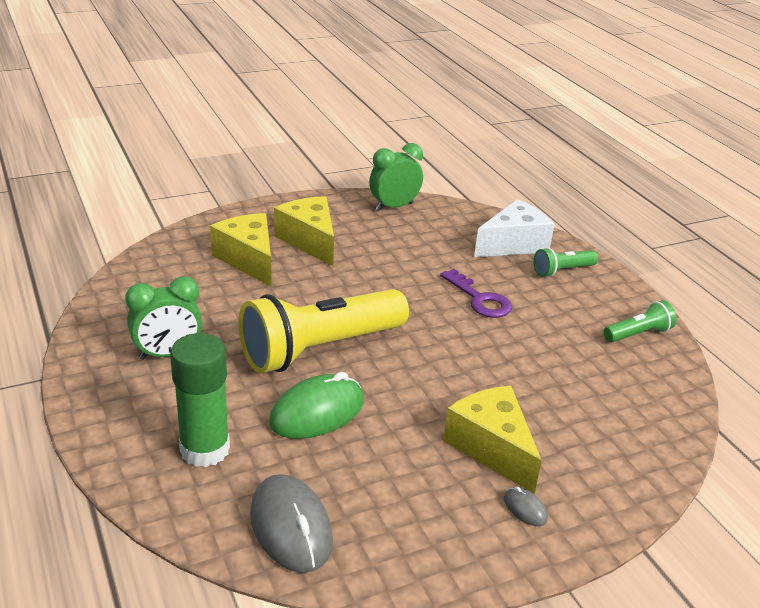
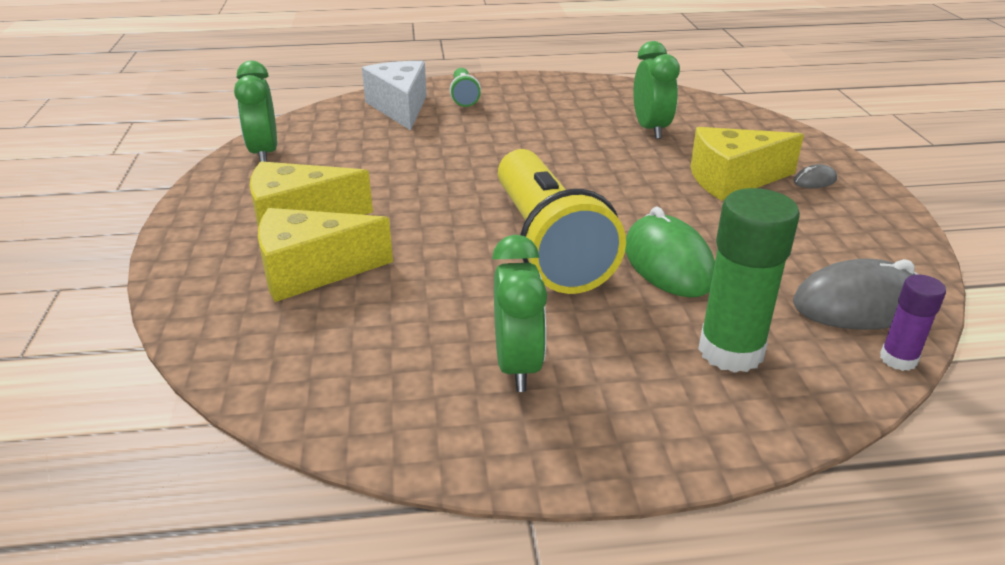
camera: 70 degrees left, 0 degrees up
purple key [440,269,512,318] -> none
green flashlight [604,300,676,342] -> none
none -> green clock [634,41,680,139]
none -> purple glue stick [880,274,946,371]

